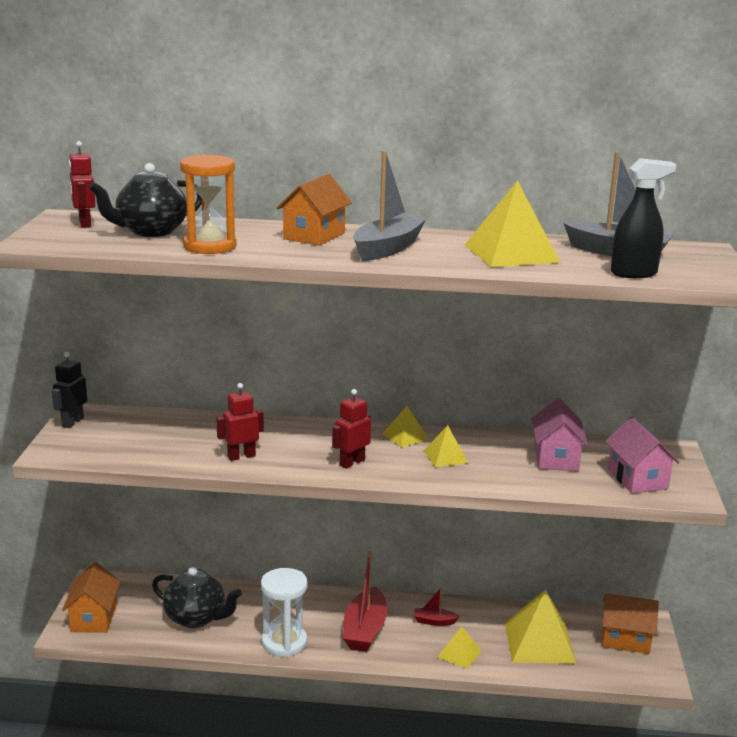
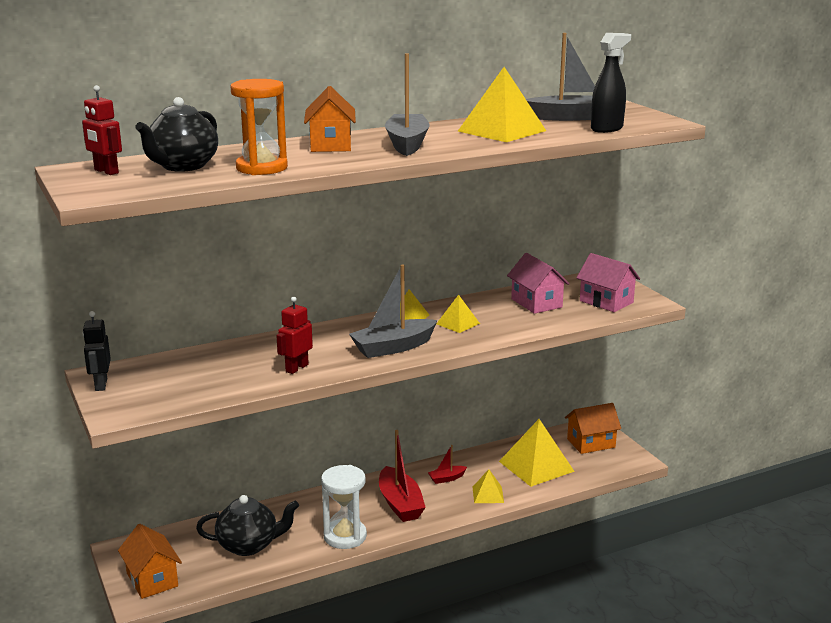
camera: 30 degrees left, 0 degrees up
red robot [332,389,371,469] -> grey boat [349,264,438,358]

